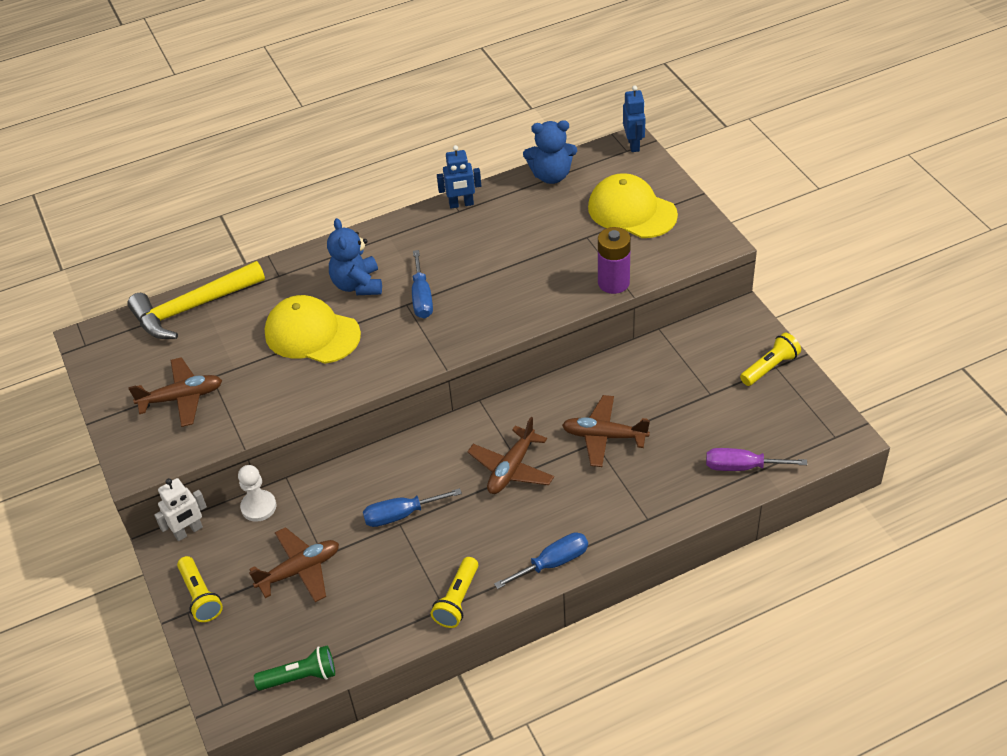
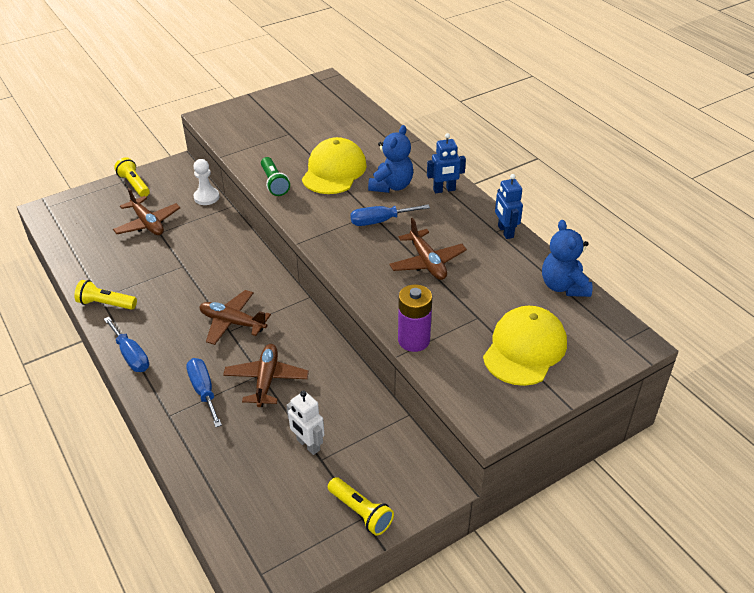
camera: 80 degrees right, 5 degrees down
yellow hammer [127,261,265,339] -> none
brown plane [128,357,222,427] -> brown plane moved to [389,218,467,280]
white robot [154,478,207,541] -> white robot moved to [286,391,324,455]
yellow flashlight [177,556,223,622] -> yellow flashlight turned 90 degrees clockwise [114,157,150,197]
green flashlight [254,646,335,690] -> green flashlight moved to [261,157,290,196]
blue teddy bear [327,218,382,295] -> blue teddy bear turned 135 degrees clockwise [368,125,413,193]
blue screwdriver [363,488,462,527] -> blue screwdriver moved to [186,358,222,427]
blue robot [623,85,646,152] -> blue robot moved to [427,133,466,193]
purple screwdriver [706,448,807,471] -> none

